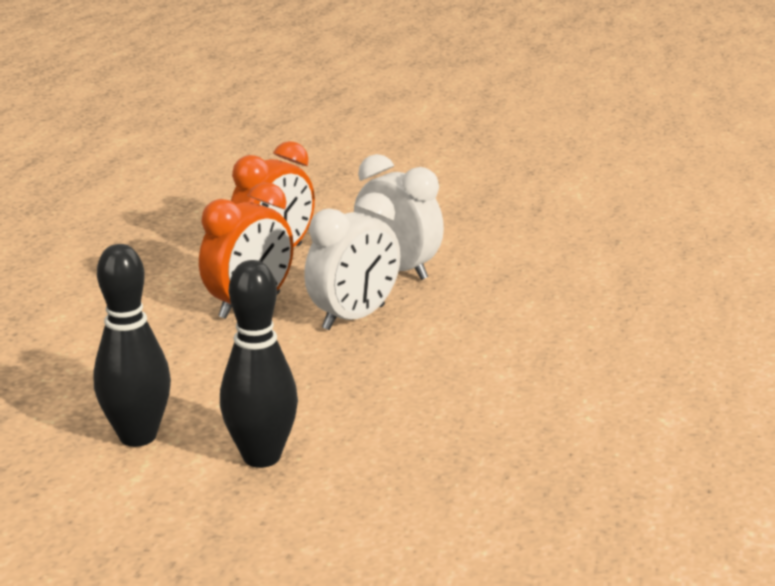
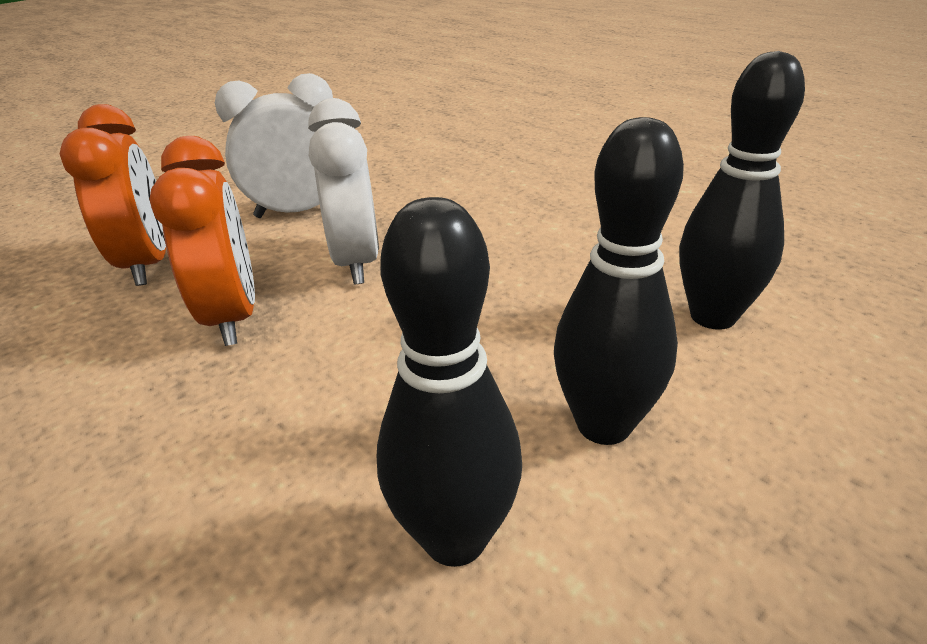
camera: 55 degrees left, 10 degrees up
none -> black bowling pin [679,51,805,330]

